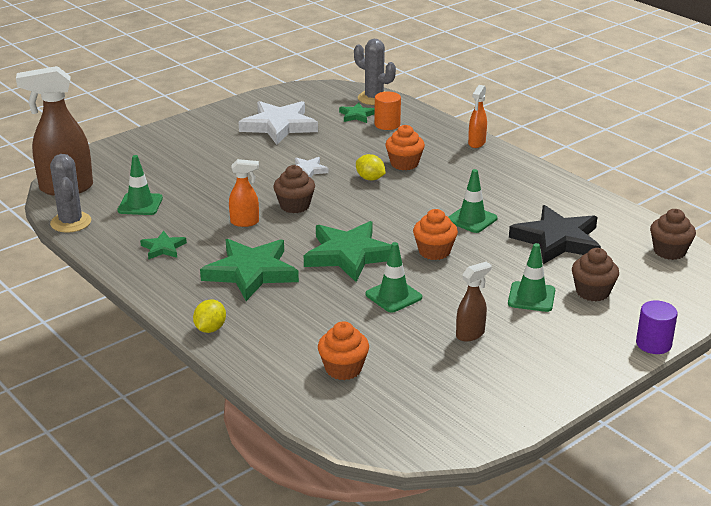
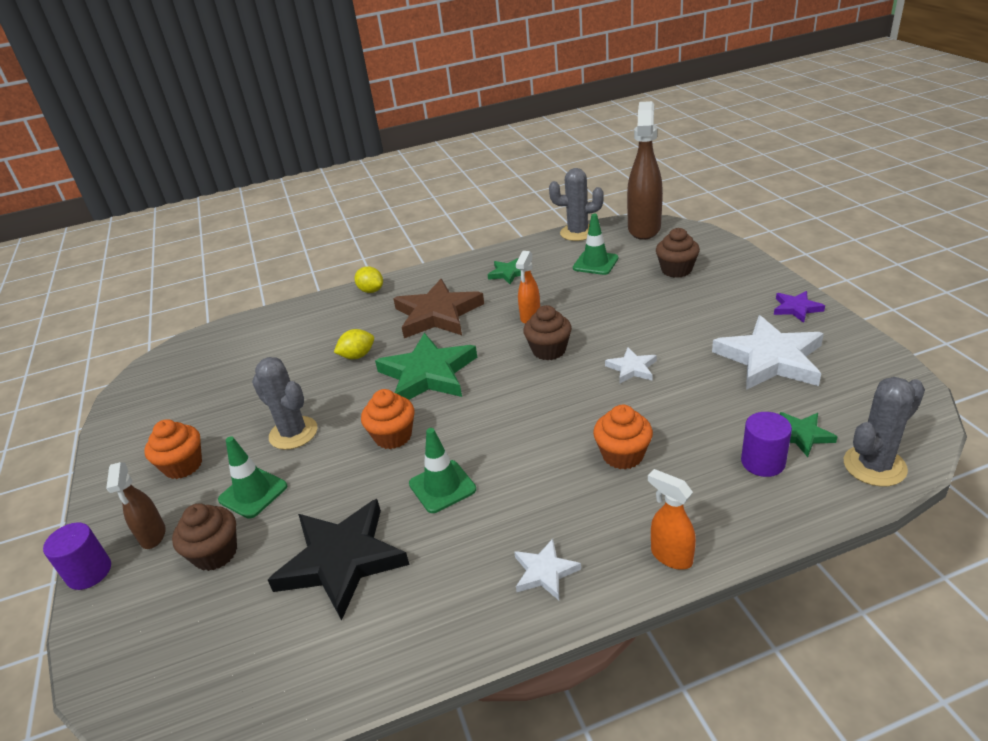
camera: 115 degrees right, 5 degrees up
green star [200,239,299,301] -> brown star [393,279,484,338]
orange cupcake [318,321,369,380] -> orange cupcake moved to [144,419,202,479]
yellow lemon [356,154,385,180] -> yellow lemon moved to [334,329,374,359]
green traffic cone [366,242,422,312] -> none
orange cylinder [374,92,401,130] -> purple cylinder [741,412,792,477]
brown spray bottle [456,262,492,342] -> brown spray bottle moved to [106,462,166,549]
brown cupcake [650,209,696,260] -> brown cupcake moved to [656,228,700,278]
none -> grey cactus [252,357,317,450]
none -> white star [514,539,581,600]
none -> purple star [774,291,825,323]

